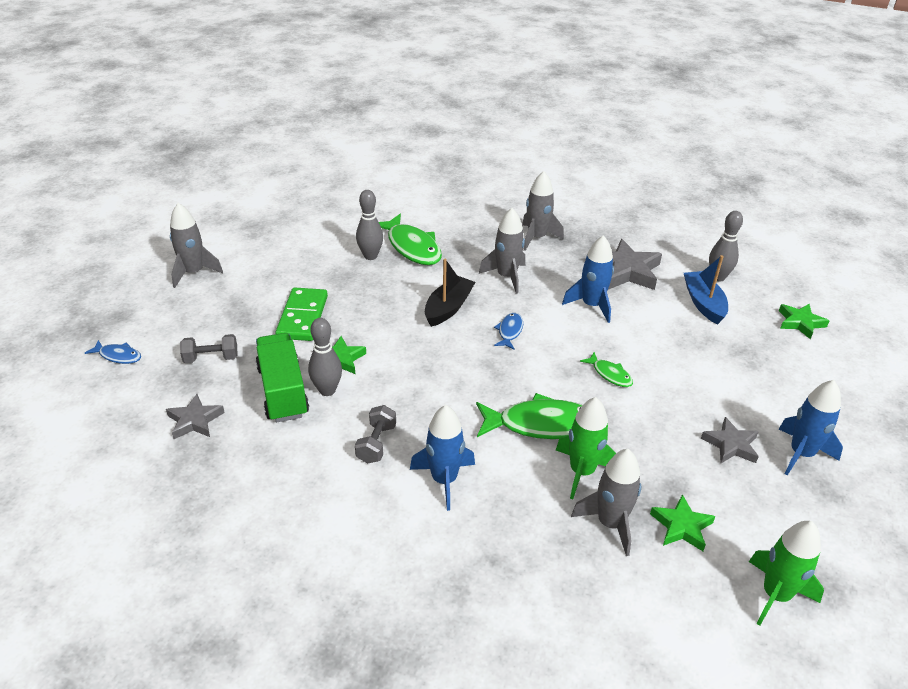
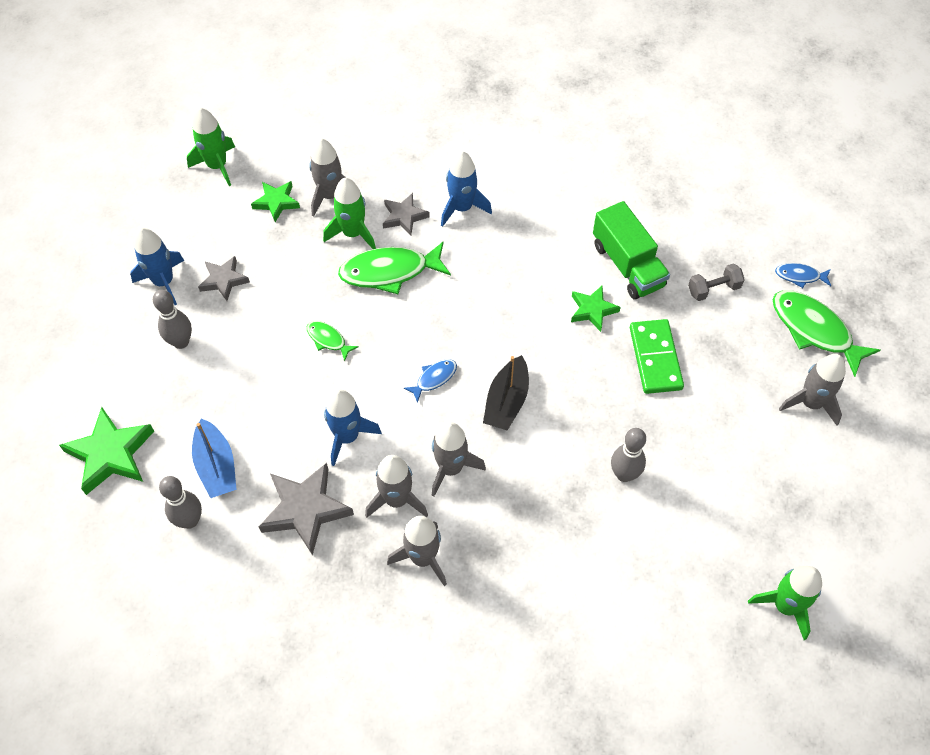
camera: 170 degrees right, 20 degrees up
grey star [166,394,225,439] -> grey star moved to [383,193,430,236]
grey bowling pin [308,318,342,396] -> grey bowling pin moved to [153,290,192,349]
grey dumbbell [355,405,396,464] -> none
green fish [379,214,442,265] -> green fish moved to [773,291,880,377]
blue fish [494,313,523,350] -> blue fish turned 135 degrees counterclockwise [404,359,457,403]
green star [779,304,829,339] -> green star [59,407,154,495], size x1.65
none -> grey rocket [365,455,428,518]
none -> green rocket [748,566,822,640]

